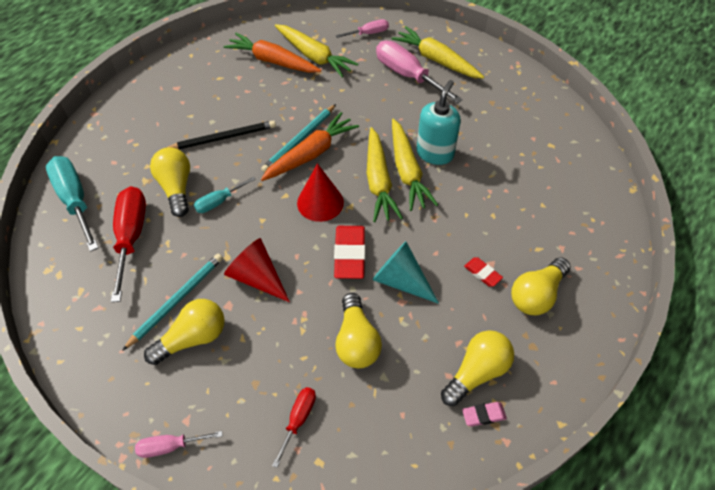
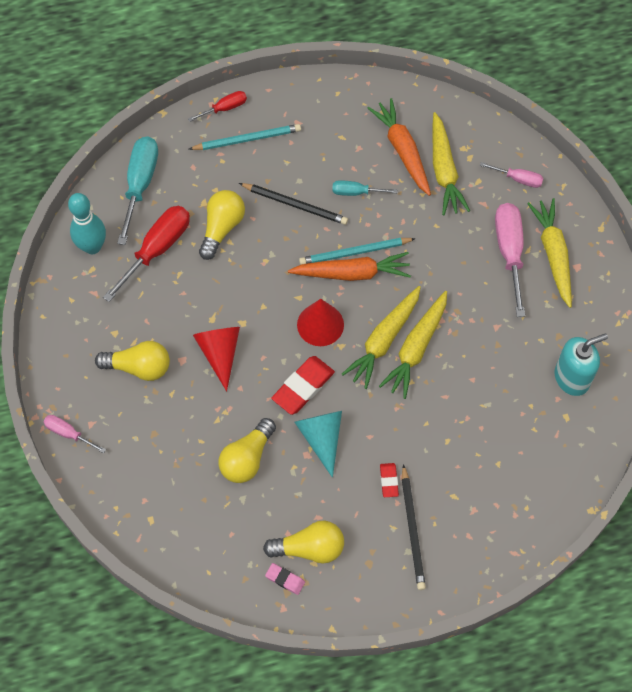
camera: 40 degrees right, 10 degrees up
turquoise pencil [122,254,223,351] -> turquoise pencil moved to [189,124,301,150]
turquoise screwdriver [194,177,256,213] -> turquoise screwdriver moved to [332,180,397,196]
red screwdriver [272,387,316,468] -> red screwdriver moved to [188,91,247,122]
turquoise soap dispenser [417,80,461,165] -> turquoise soap dispenser moved to [555,333,608,396]
yellow light bulb [511,257,571,315] -> black pencil [402,464,426,590]
none -> turquoise bowling pin [68,193,106,254]

